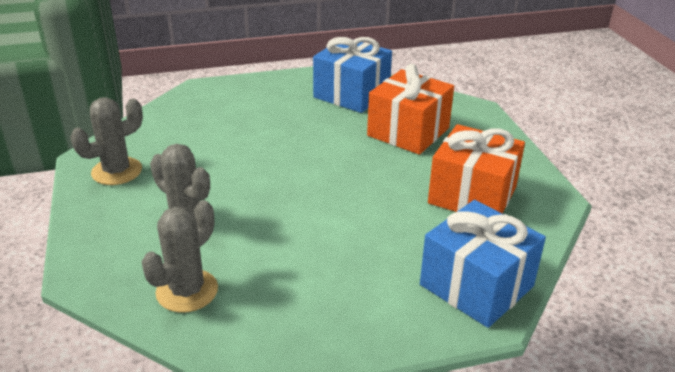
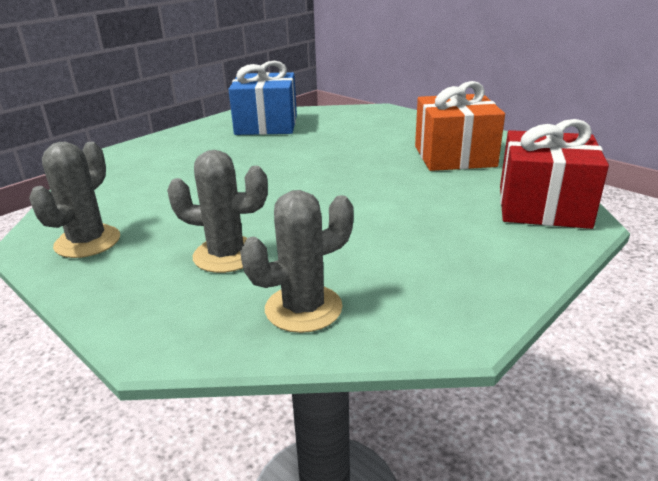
camera: 30 degrees left, 5 degrees down
grey cactus [141,200,218,313] -> grey cactus turned 60 degrees clockwise [240,190,354,333]
orange gift [367,64,454,155] -> none
blue gift [420,200,546,328] -> red gift [500,119,609,229]

